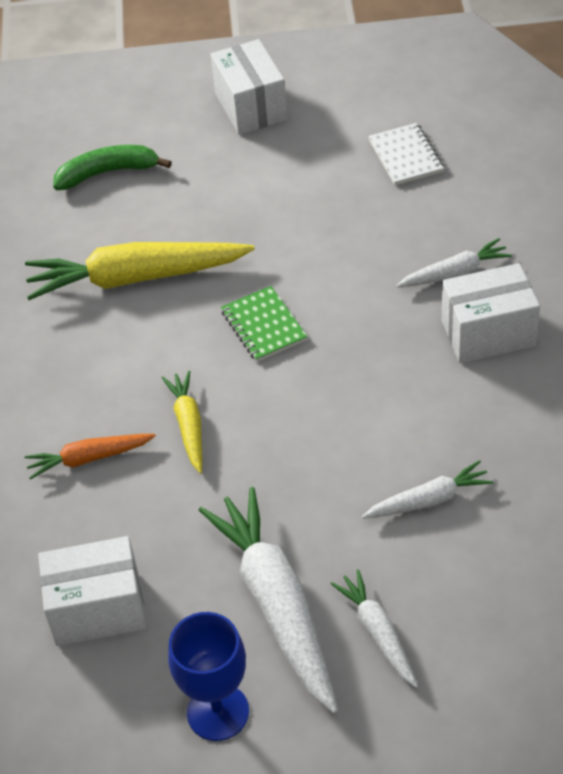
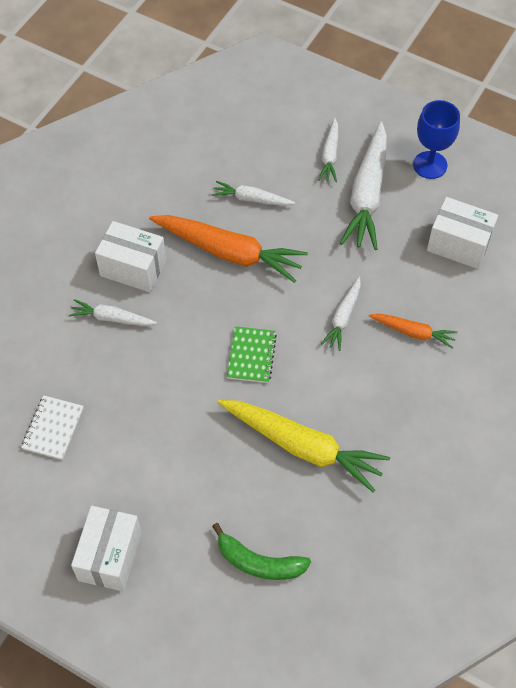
camera: 150 degrees left, 10 degrees up
yellow carrot [162,371,202,474] -> white carrot [321,277,361,351]
none -> orange carrot [149,215,308,283]

